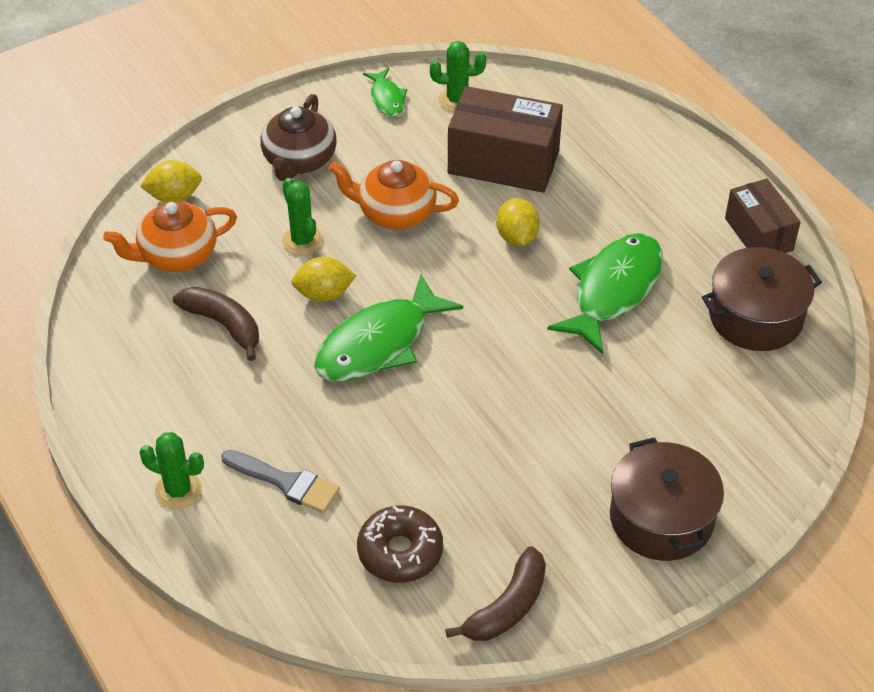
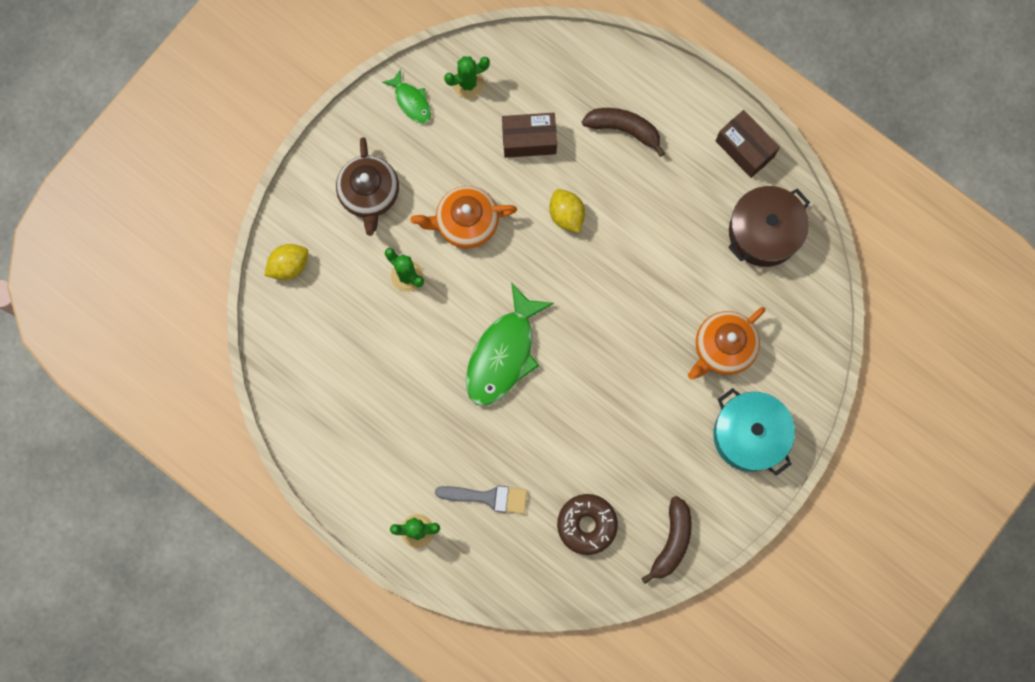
camera: 20 degrees left, 30 degrees up
orange teapot [103,201,237,272] -> orange teapot moved to [688,307,765,380]
brown banana [173,287,259,361] -> brown banana moved to [582,108,665,157]
yellow lemon [291,257,356,302] -> none
brown box [448,86,563,193] -> brown box [502,113,557,158], size x0.64
green fish [547,233,663,355] -> none
brown pot [610,437,724,561] -> turquoise pot [713,388,795,476]

